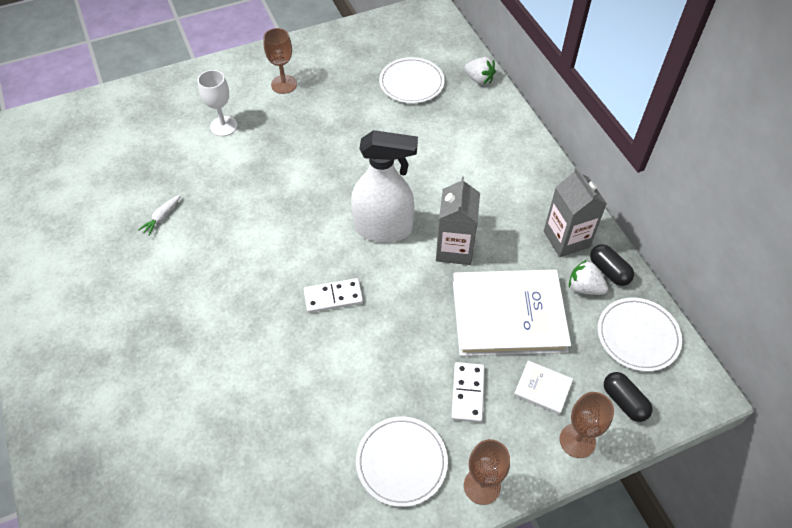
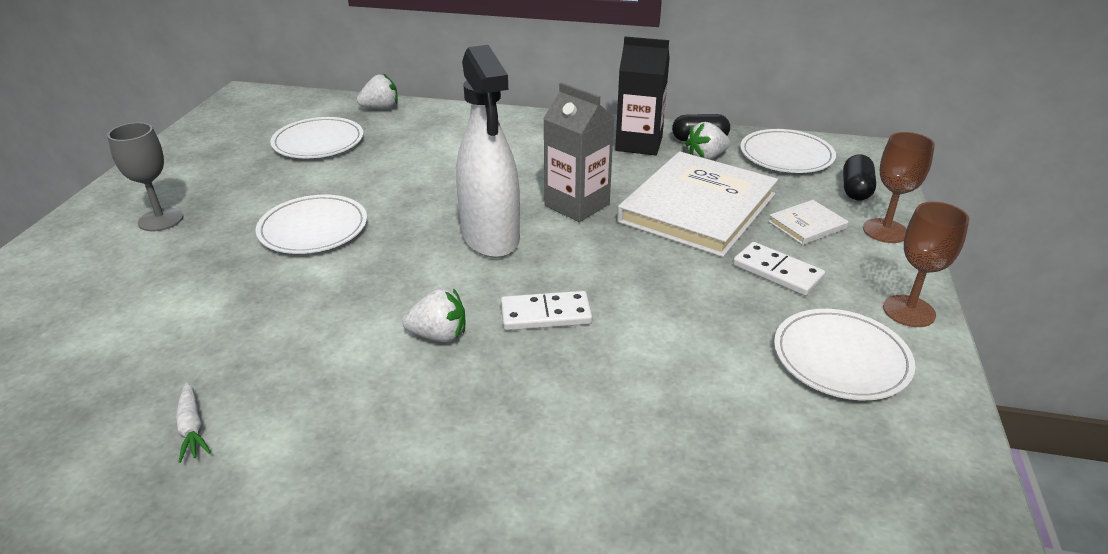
camera: 55 degrees left, 20 degrees down
white goblet [198,70,237,136] -> none
brown goblet [263,28,297,94] -> grey goblet [107,122,183,231]
white domino [304,278,363,313] -> white domino turned 60 degrees clockwise [501,291,592,330]
white spray bottle [351,130,418,243] -> white spray bottle turned 120 degrees clockwise [456,45,520,258]
grey carton [544,167,607,257] -> black carton [615,37,670,155]
black capsule [604,372,652,422] -> black capsule turned 75 degrees counterclockwise [843,155,876,200]
none -> white plate [256,195,367,254]
none -> white strawberry [402,288,465,342]

